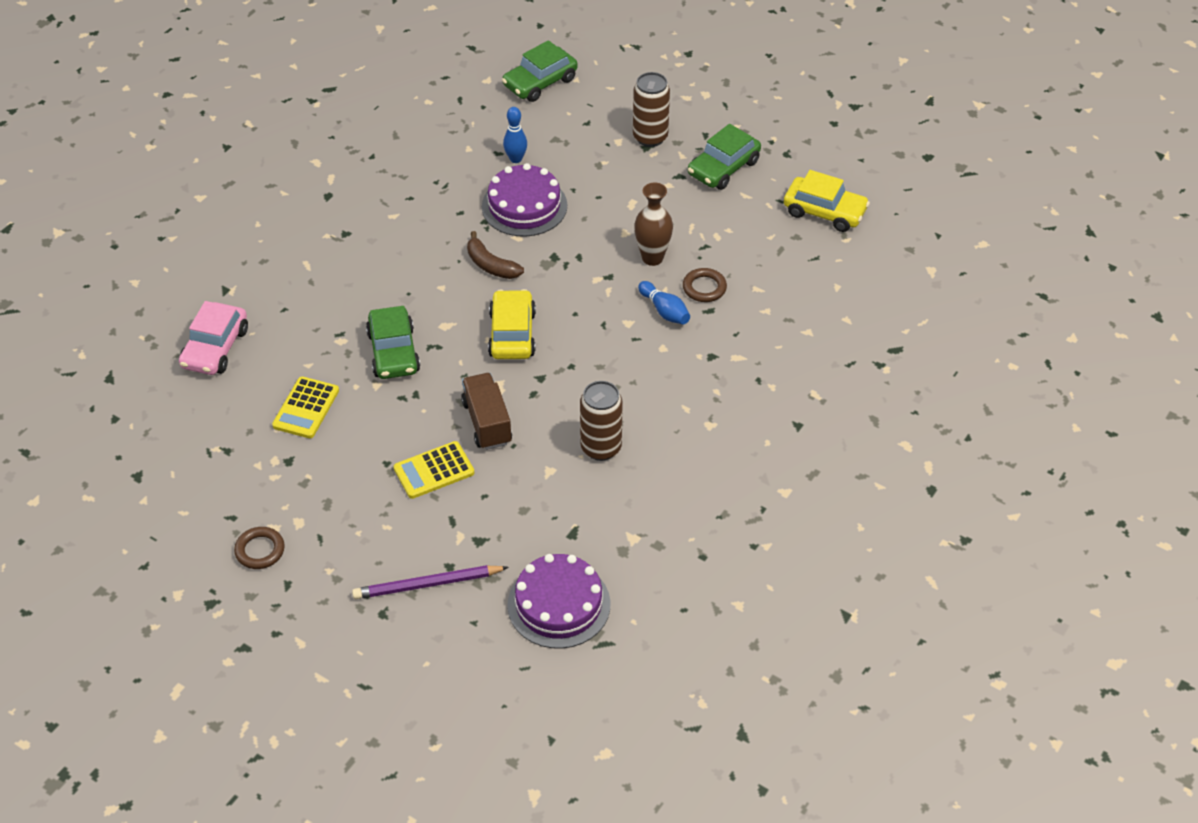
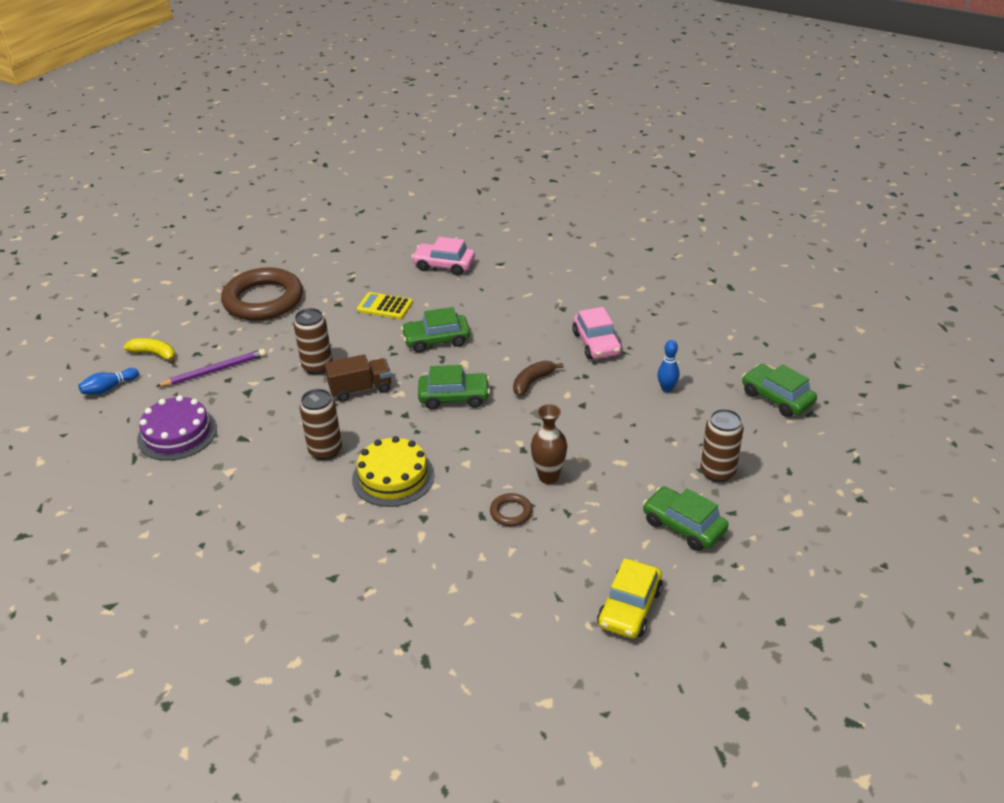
camera: 90 degrees right, 10 degrees down
brown ring [234,527,285,569] -> brown ring [221,268,303,321], size x2.44
purple pencil [352,565,509,599] -> purple pencil turned 75 degrees clockwise [155,349,266,387]
yellow calculator [394,441,474,499] -> brown can [294,308,332,375]
purple cake [482,163,567,237] -> none
yellow car [488,289,536,359] -> green car [418,365,490,409]
blue bowling pin [638,281,690,325] -> blue bowling pin moved to [78,368,139,395]
none -> yellow banana [124,338,175,364]
none -> yellow cake [352,436,435,507]
none -> pink car [572,307,622,359]

